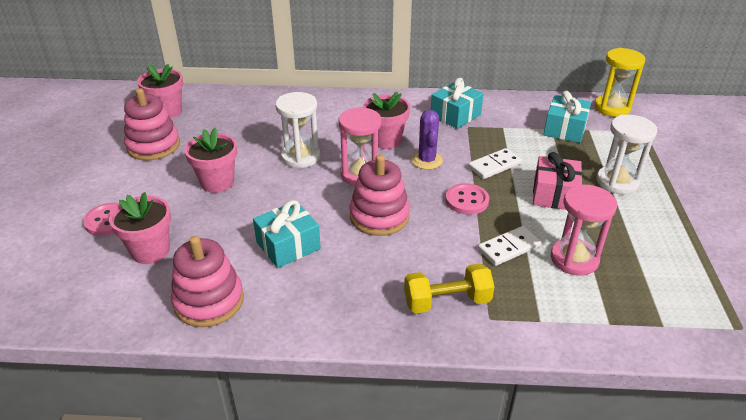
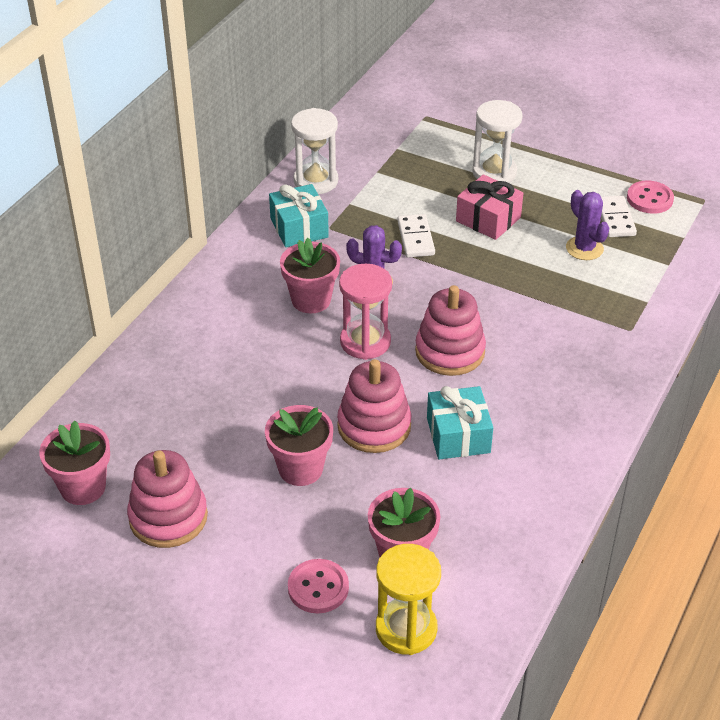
camera: 65 degrees left, 5 degrees up
pink stacking toy [171,236,244,327] -> pink stacking toy moved to [337,359,411,453]
white hourglass [275,92,320,169] -> white hourglass moved to [291,108,338,194]
yellow dumbbell [404,263,495,313] -> none
pink button [445,183,489,215] -> pink button moved to [627,181,674,214]
white domino [478,226,541,266] -> white domino moved to [601,195,637,237]
turquoise gift [543,91,591,143] -> none
pink hourglass [551,185,617,275] -> purple cactus [566,190,609,260]
yellow hourglass [594,48,645,117] -> yellow hourglass moved to [376,544,441,655]

